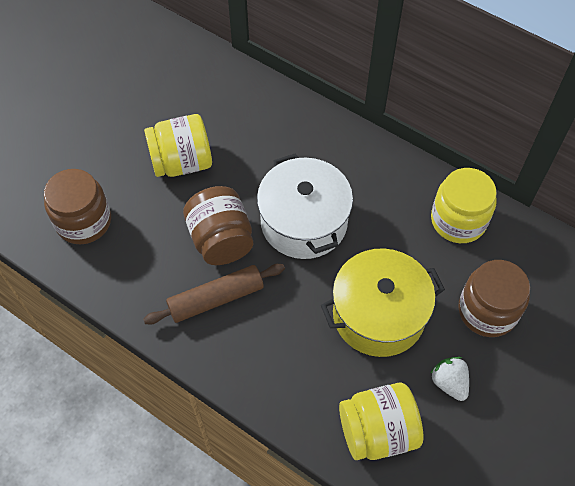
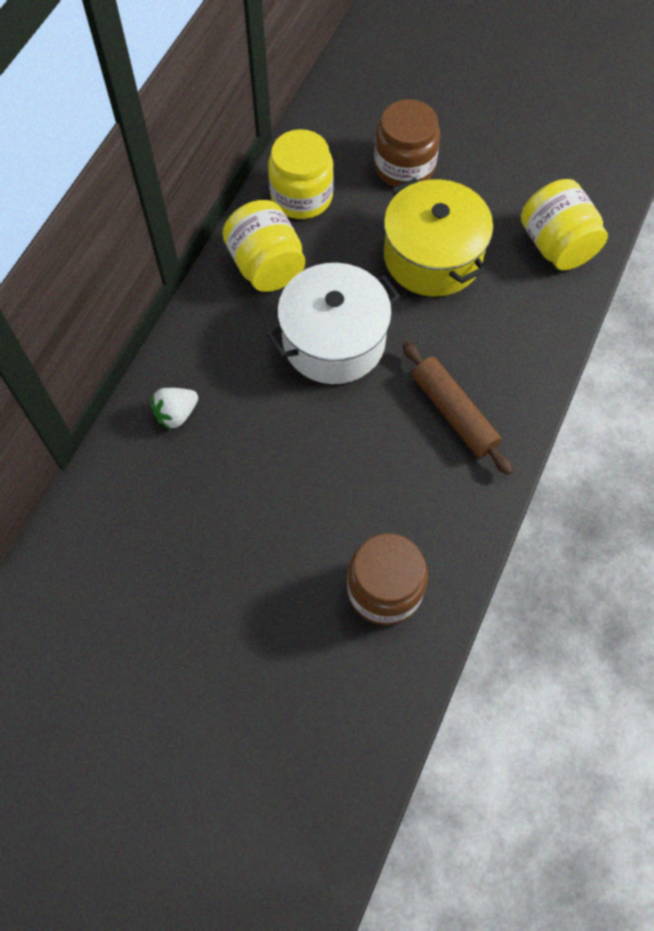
camera: 100 degrees left, 5 degrees up
yellow jar [144,114,212,177] -> yellow jar moved to [222,200,305,292]
brown jar [183,186,253,265] -> none
white strawberry [430,357,469,401] -> white strawberry moved to [151,388,198,430]

